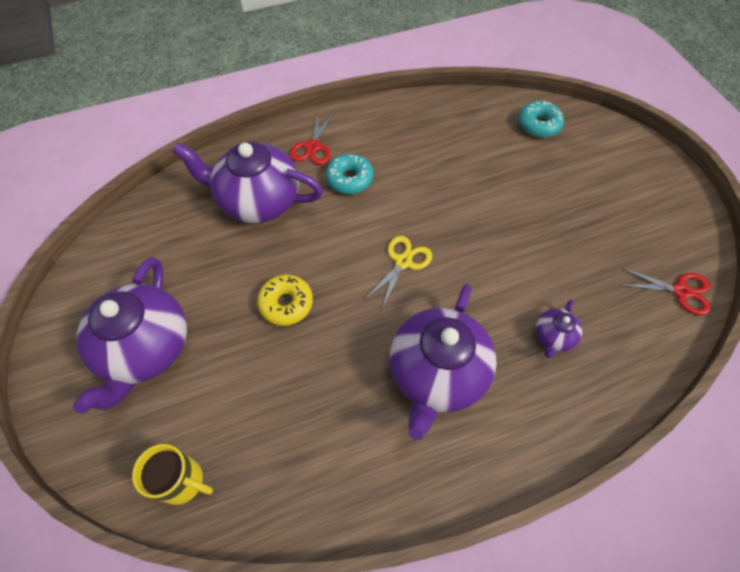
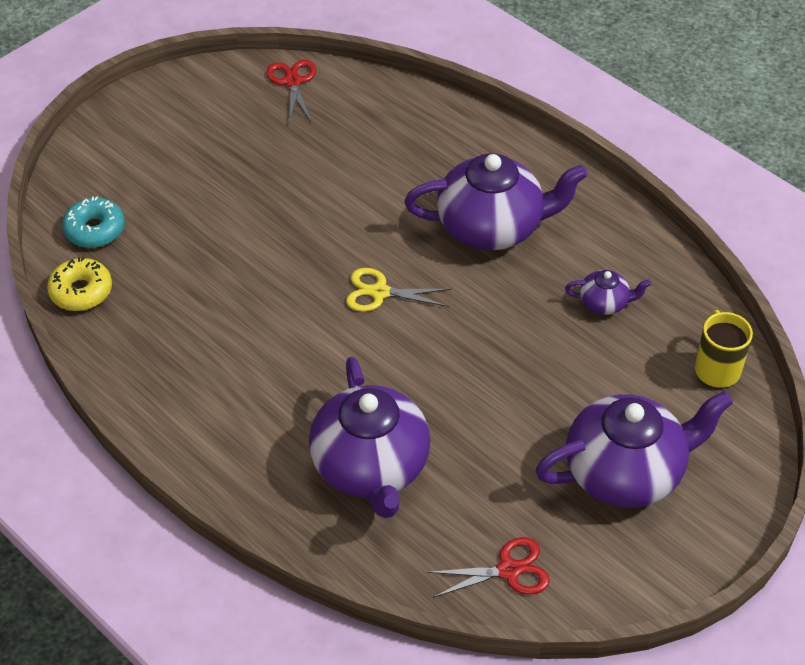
camera: 115 degrees left, 10 degrees down
yellow donut [257,275,313,326] -> yellow donut moved to [47,257,112,311]
red scissors [290,112,334,165] -> red scissors moved to [427,537,550,598]
turquoise donut [326,154,373,194] -> none
purple teapot [536,300,582,358] -> purple teapot moved to [565,270,651,315]

